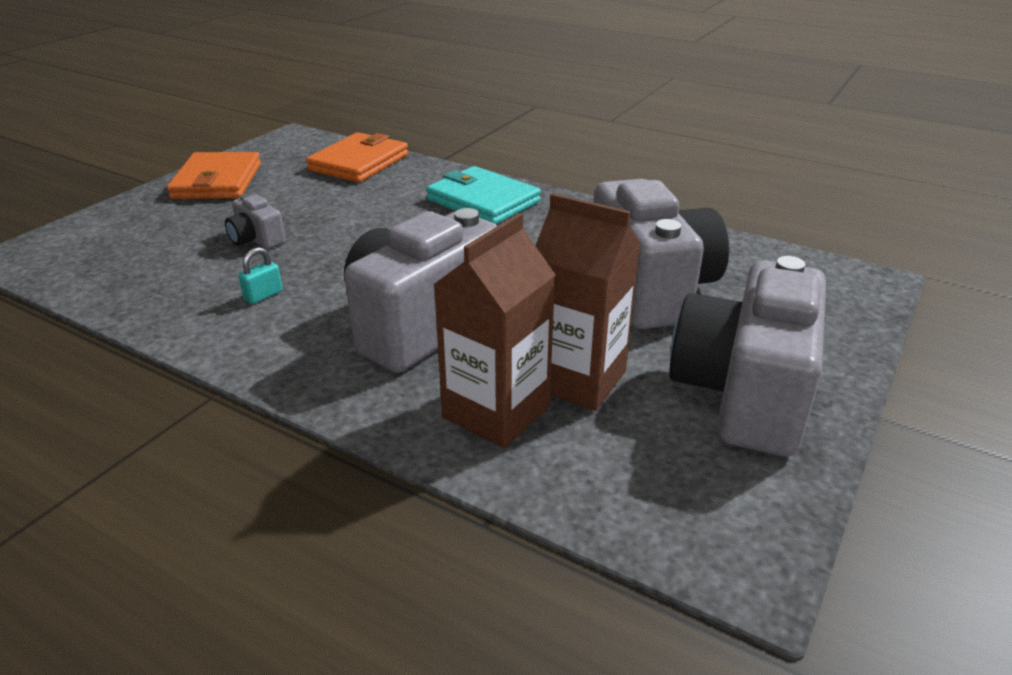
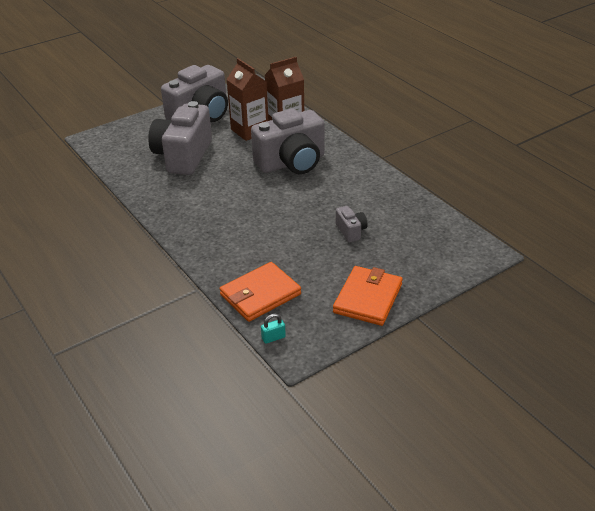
camera: 155 degrees left, 5 degrees up
turquoise padlock [238,247,282,304] -> turquoise padlock moved to [261,313,286,344]
turquoise wallet [426,166,541,224] -> none

